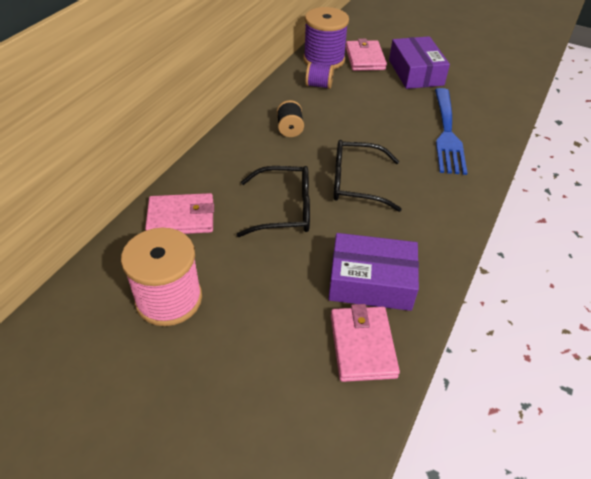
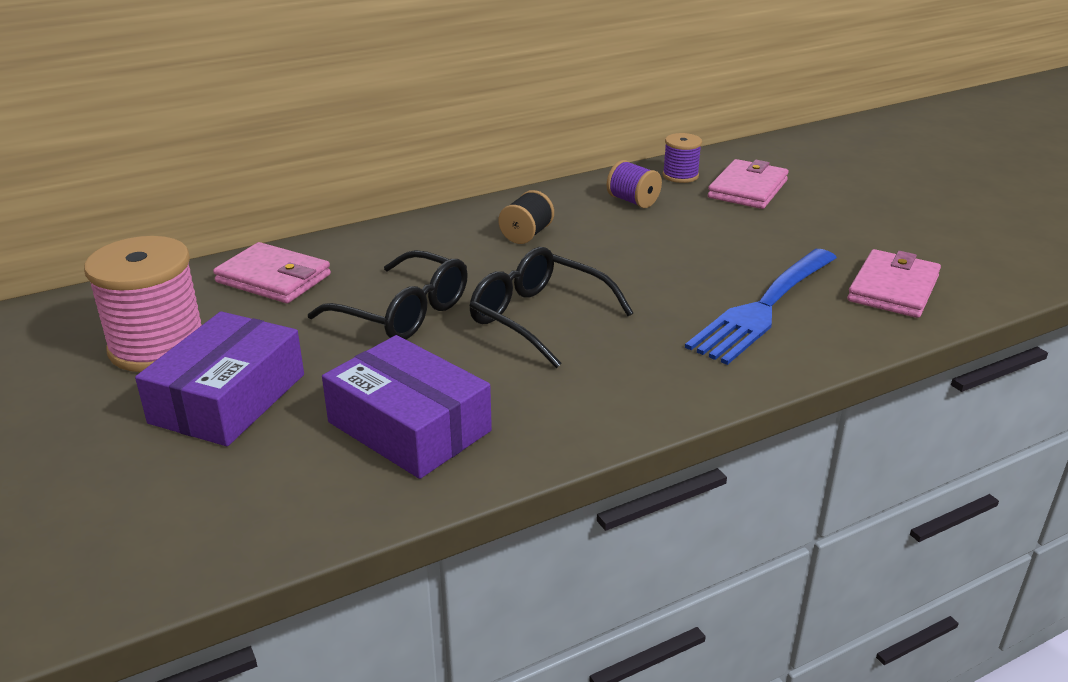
camera: 35 degrees right, 15 degrees down
purple spool [303,7,349,69] -> purple spool [662,133,702,183], size x0.52
pink wallet [331,304,400,382] -> pink wallet moved to [847,249,941,318]
purple box [389,36,450,89] -> purple box moved to [135,311,304,446]

